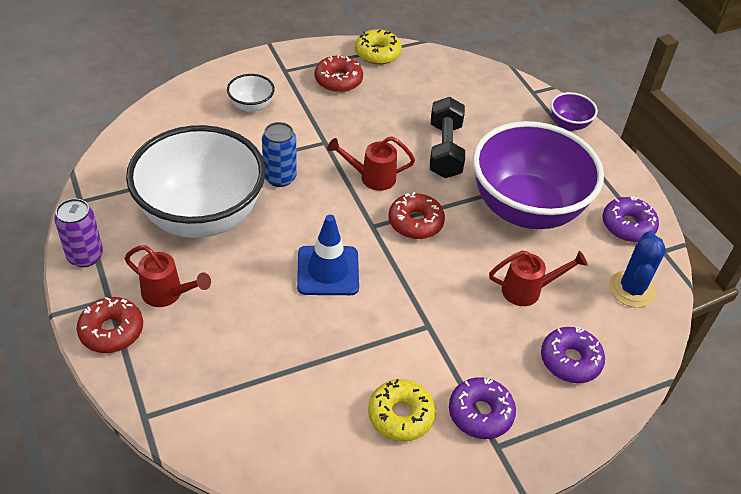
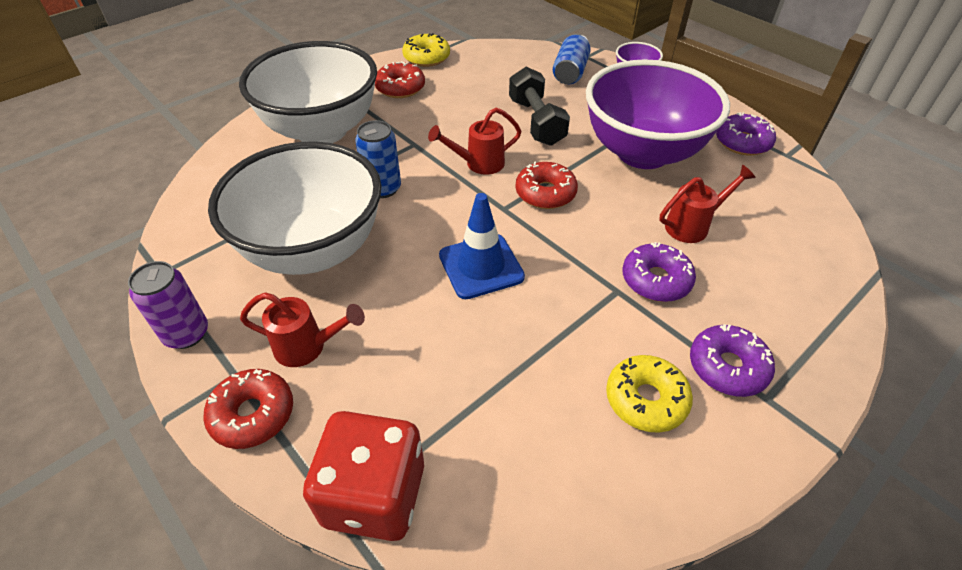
camera: 15 degrees left, 0 degrees up
white bowl [227,74,275,113] -> white bowl [239,41,377,143], size x2.47
purple donut [541,327,605,383] -> purple donut moved to [622,242,696,302]
blue cactus [609,231,666,308] -> none
none -> red dice [303,411,424,541]
none -> blue can [553,34,591,84]

